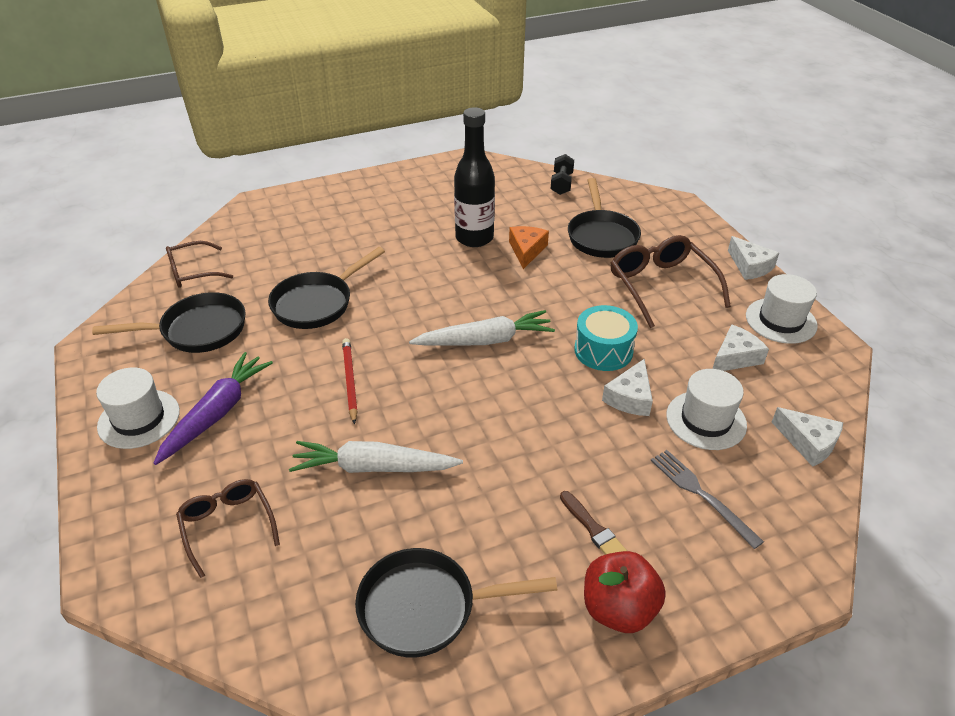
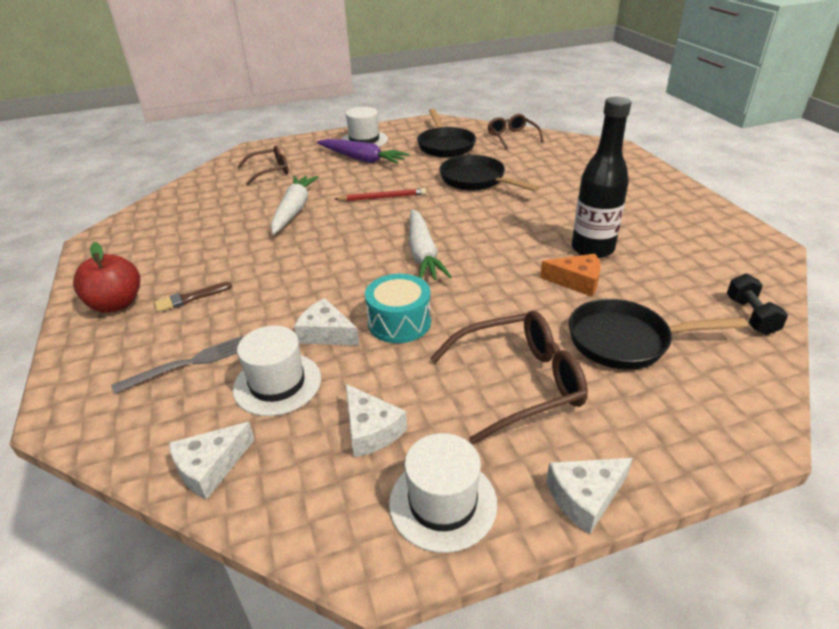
camera: 95 degrees right, 5 degrees down
black pan [355,548,558,657] -> none
black dumbbell [551,154,574,195] -> black dumbbell turned 75 degrees clockwise [727,273,788,335]

